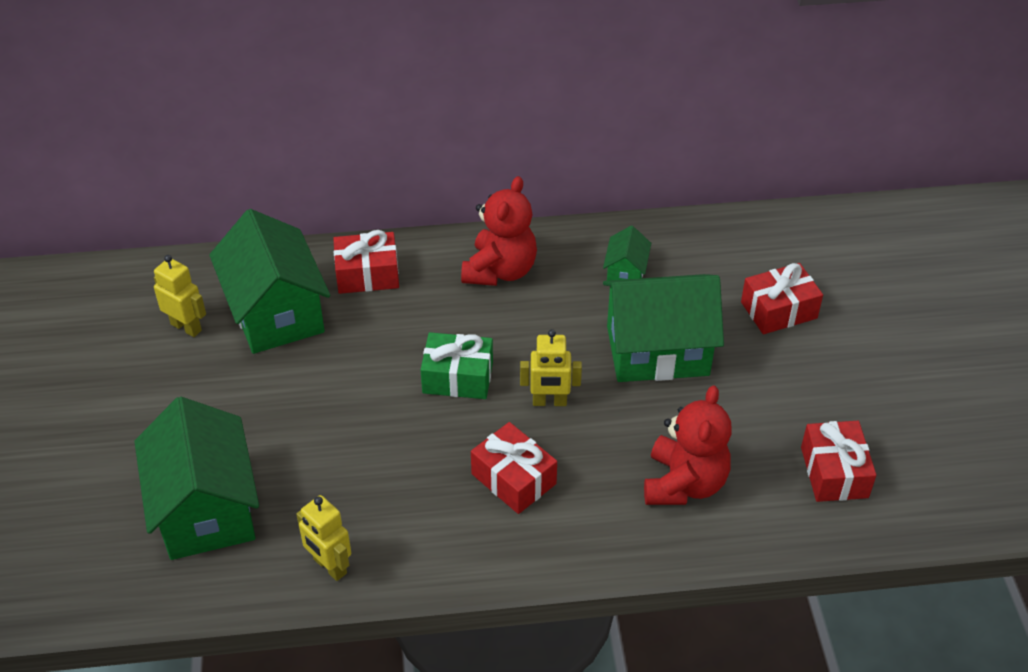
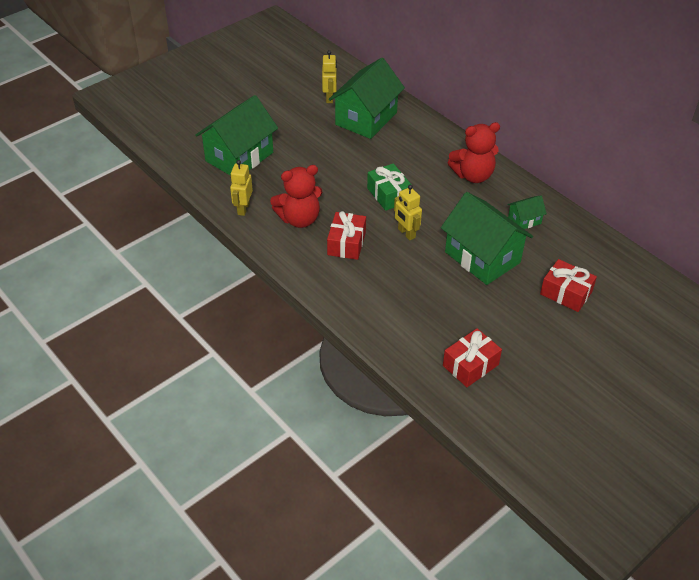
camera: 55 degrees right, 0 degrees up
red gift [333,230,399,294] -> none
red teddy bear [644,385,732,505] -> red teddy bear moved to [270,165,322,228]

